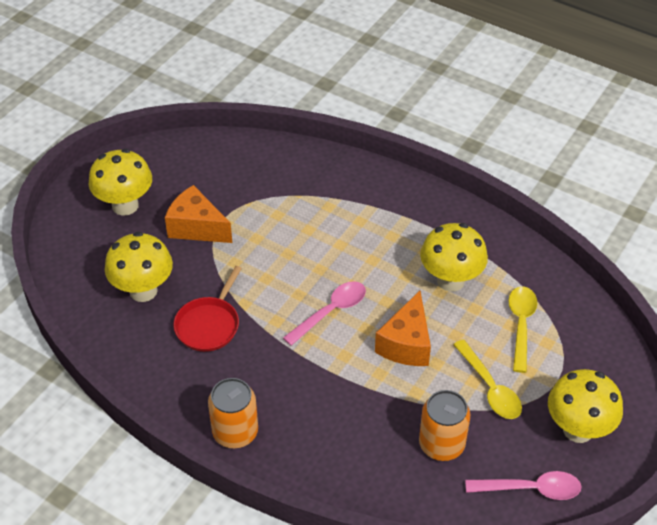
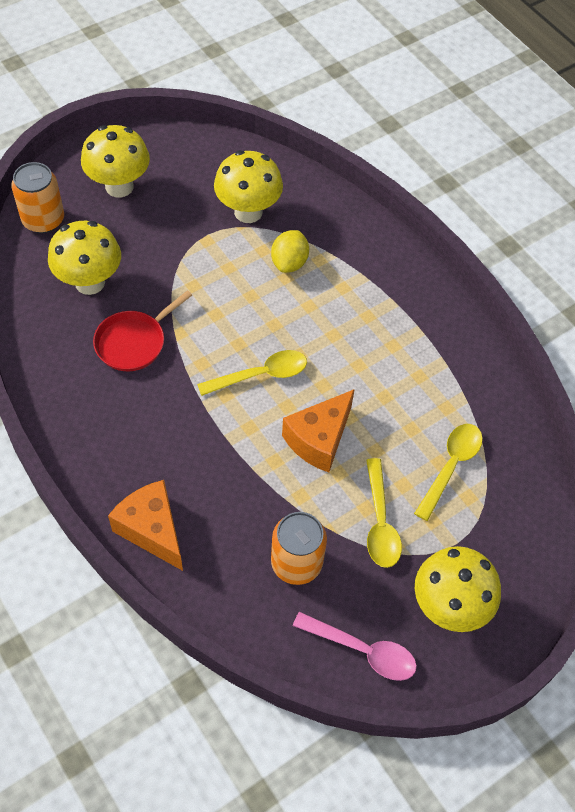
camera: 20 degrees right, 10 degrees up
orange cheese [165,185,232,243] -> orange cheese moved to [108,480,183,571]
orange can [208,378,258,448] -> orange can moved to [11,162,64,233]
pink spoon [283,281,366,346] -> yellow spoon [197,350,307,396]
yellow mushroom [420,223,488,292] -> yellow mushroom moved to [214,150,283,223]
none -> yellow lemon [271,230,309,273]

